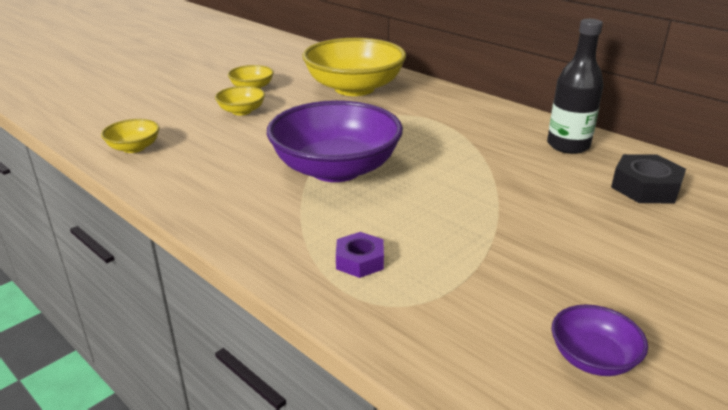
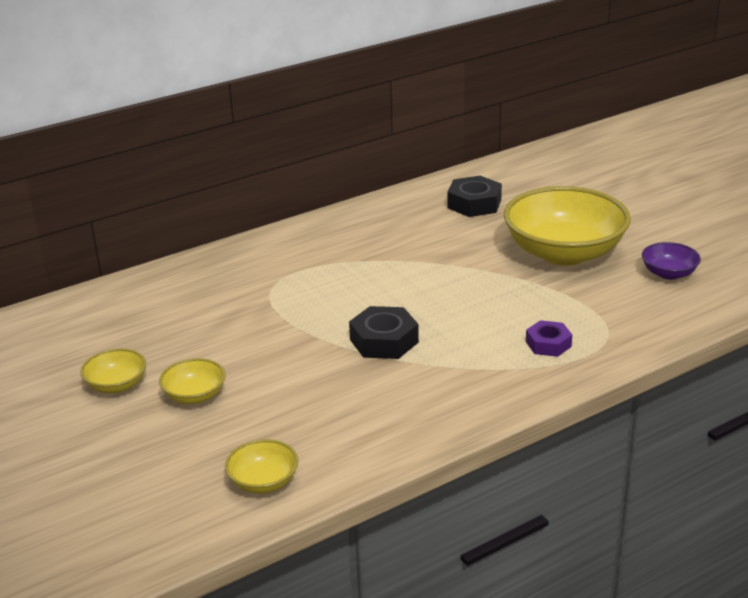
camera: 75 degrees left, 0 degrees up
purple bowl [267,100,403,182] -> black nut [349,306,419,359]
yellow bowl [302,38,406,96] -> yellow bowl moved to [504,186,631,266]
black bottle [547,19,604,154] -> none

